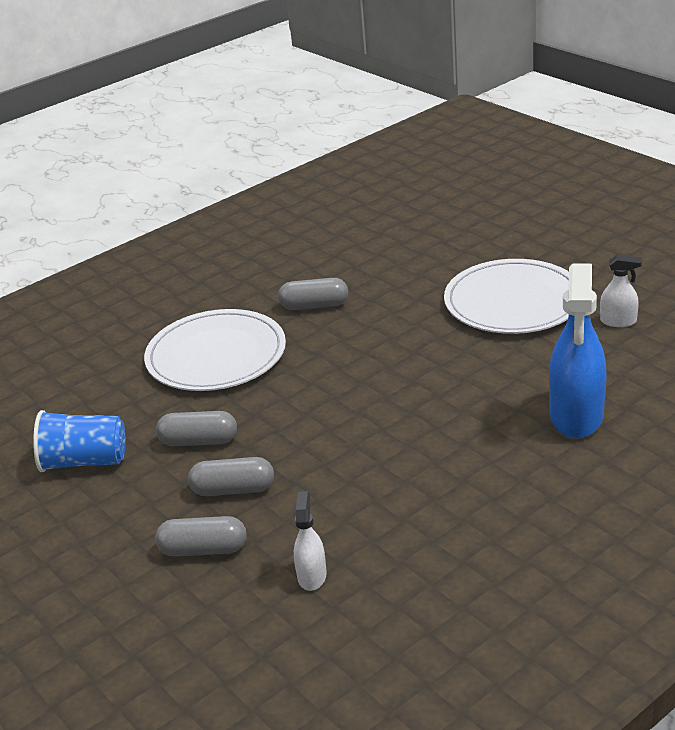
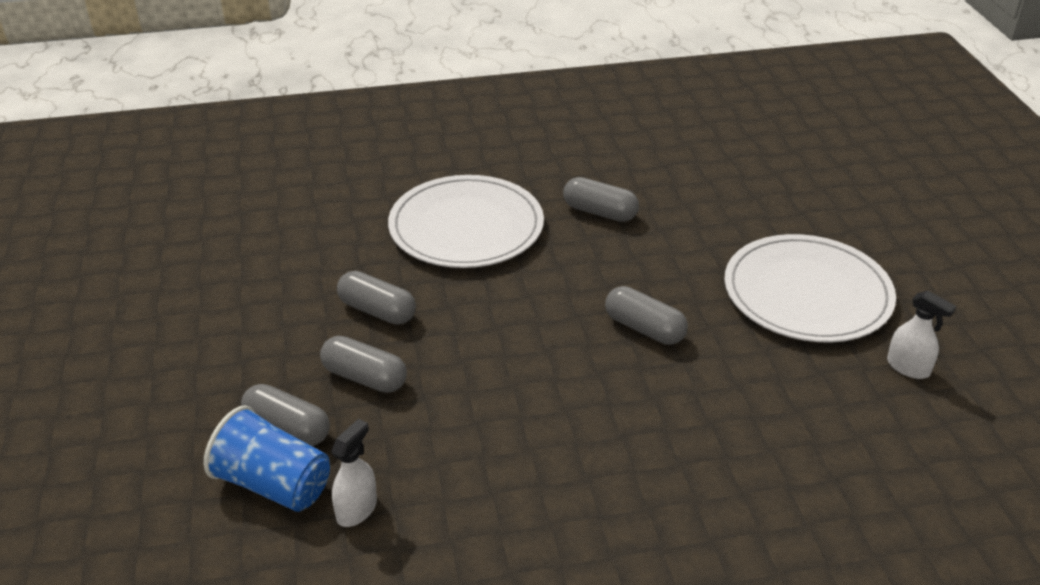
camera: 25 degrees right, 5 degrees up
blue cup [33,410,125,472] -> blue cup moved to [204,406,330,512]
blue spray bottle [549,264,607,439] -> none
none -> grey capsule [605,286,688,345]

